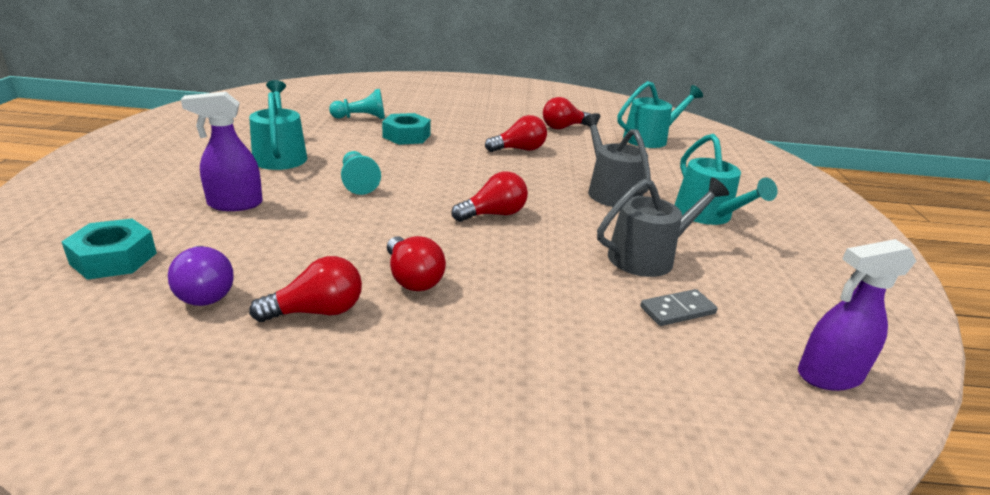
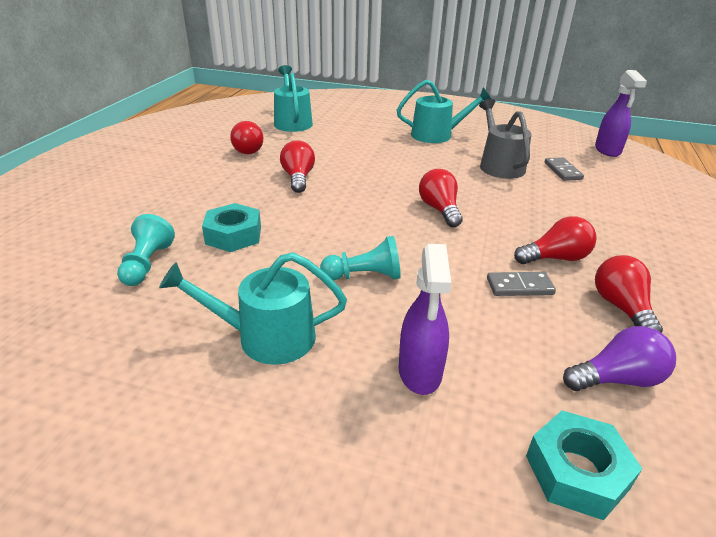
camera: 75 degrees left, 5 degrees up
grey watering can [582,113,651,207] -> none
none -> grey domino [487,272,556,296]

